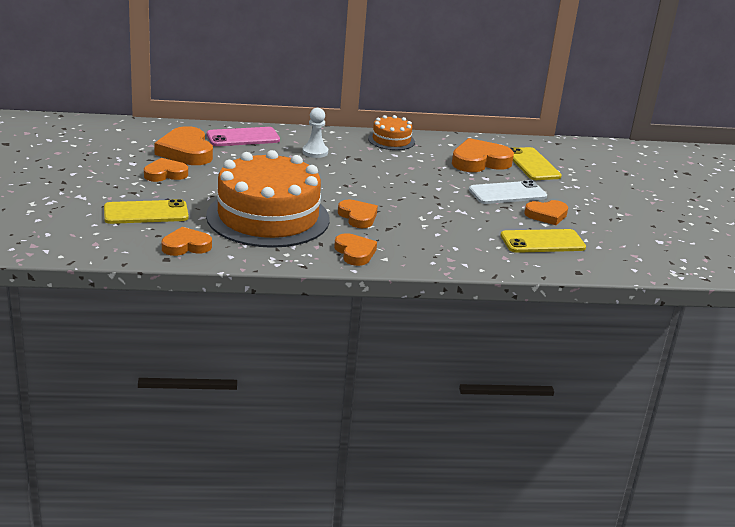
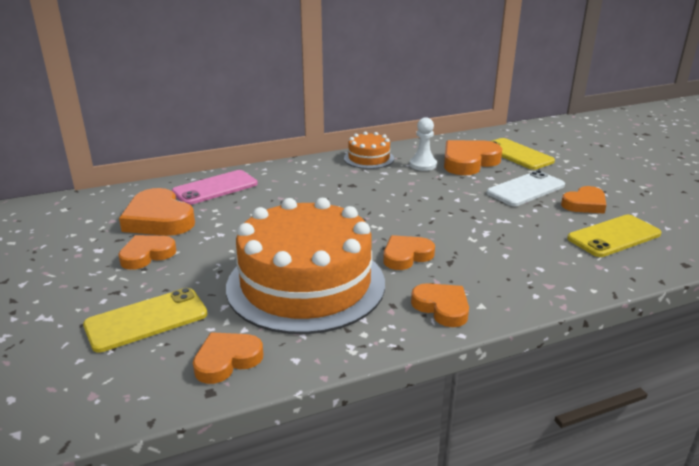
camera: 15 degrees left, 0 degrees up
white pawn [302,108,328,158] -> white pawn moved to [410,117,437,171]
orange heart [338,200,378,228] -> orange heart turned 75 degrees counterclockwise [383,235,435,270]

